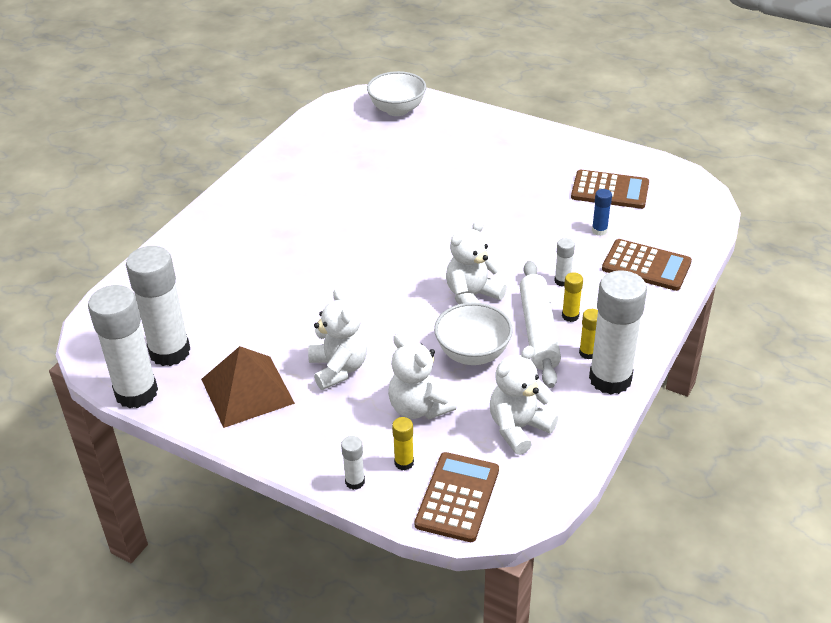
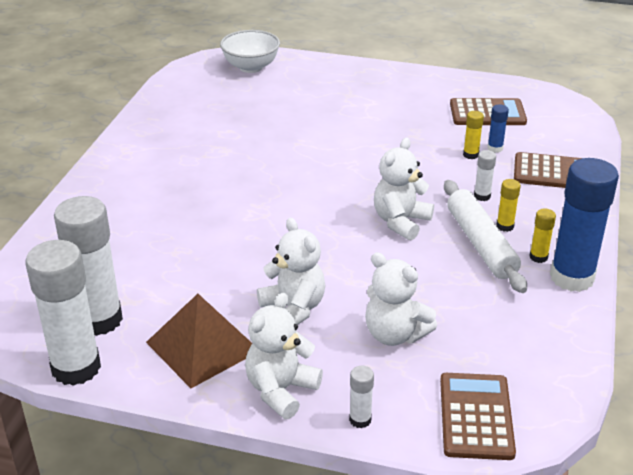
camera: 15 degrees left, 5 degrees down
yellow glue stick [392,417,414,470] -> yellow glue stick moved to [463,111,484,159]
white bowl [434,302,513,365] -> none
white teddy bear [490,346,558,455] -> white teddy bear moved to [245,293,323,419]
white glue stick [589,270,647,394] -> blue glue stick [550,158,619,292]

